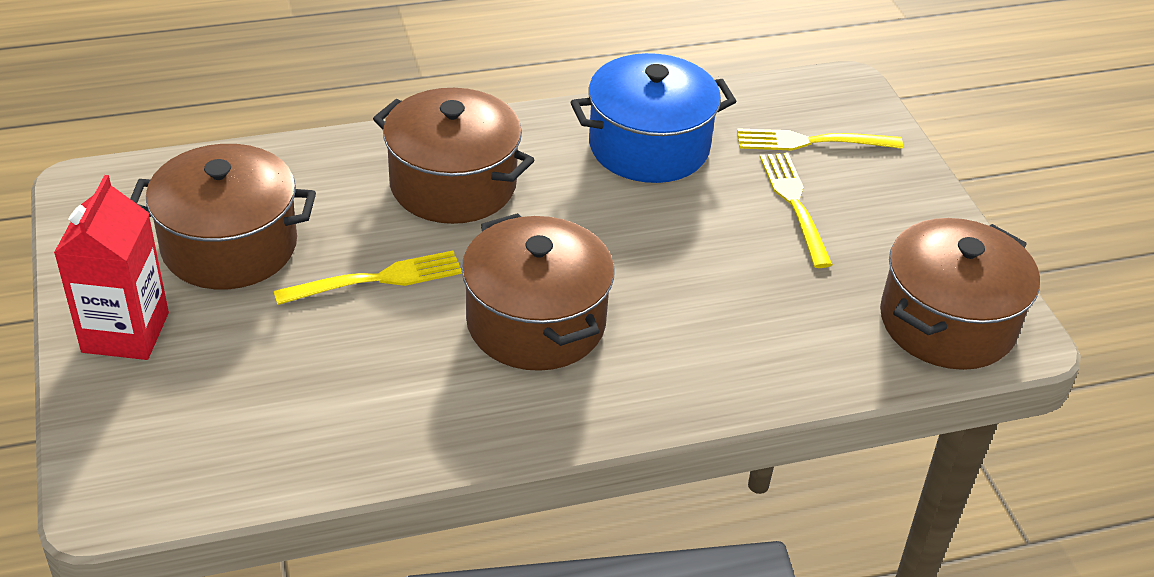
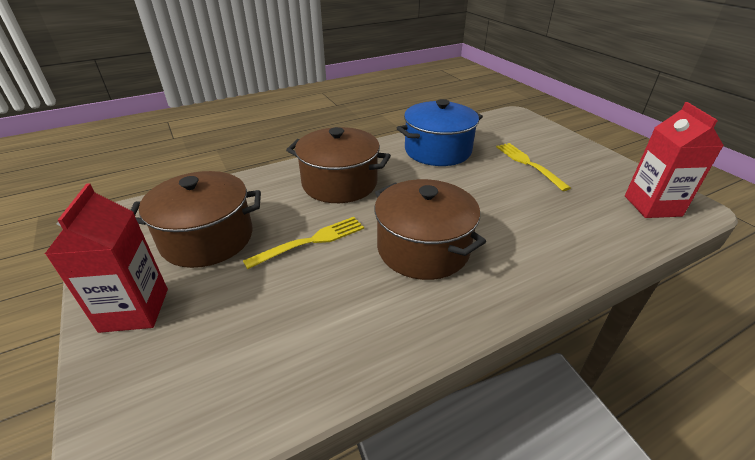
camera: 10 degrees left, 5 degrees down
yellow fork [737,128,903,150] -> none
brown pot [880,218,1040,370] -> red carton [625,102,724,218]

